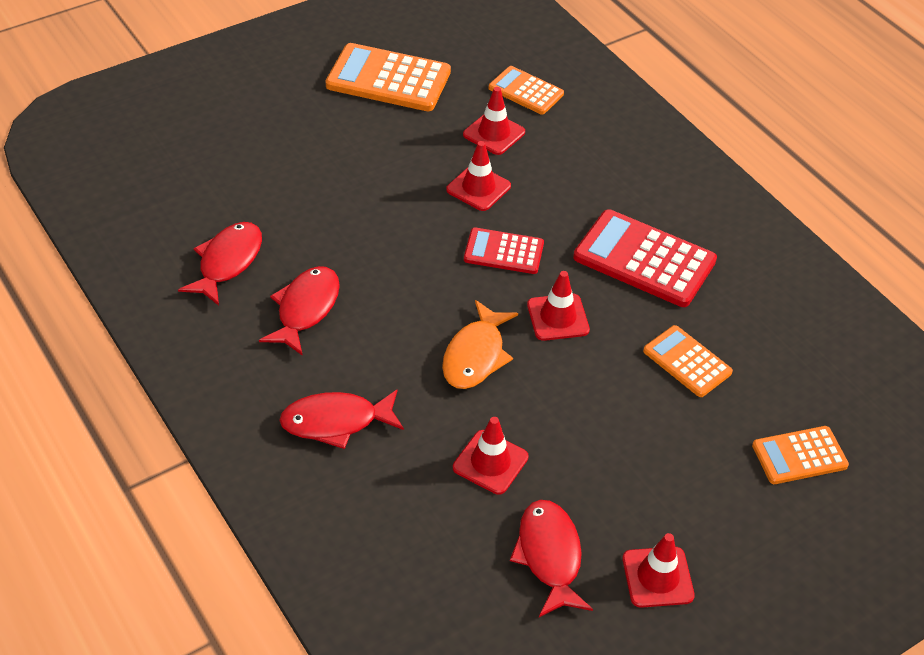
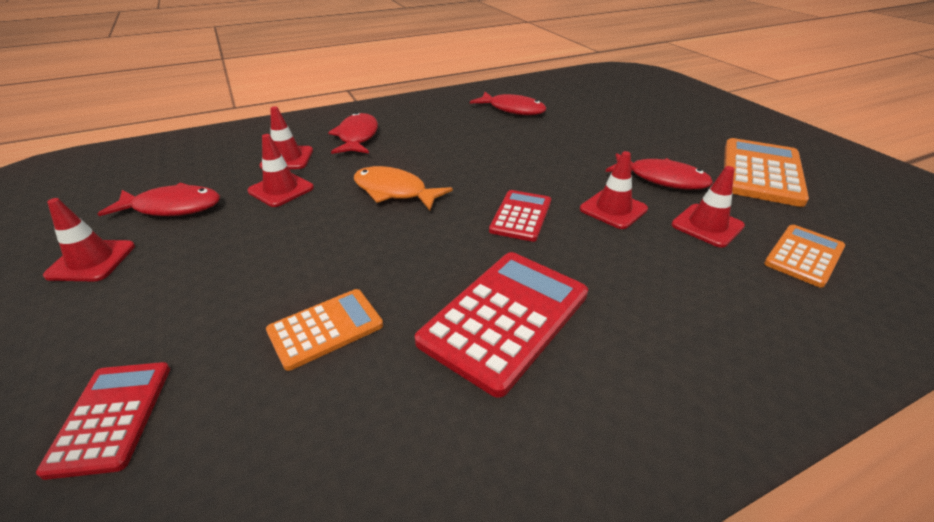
camera: 100 degrees right, 10 degrees down
red fish [259,266,340,356] -> red fish moved to [606,153,713,189]
red traffic cone [527,271,590,341] -> red traffic cone moved to [259,106,313,170]
orange calculator [752,426,849,484] -> red calculator [36,362,170,480]

